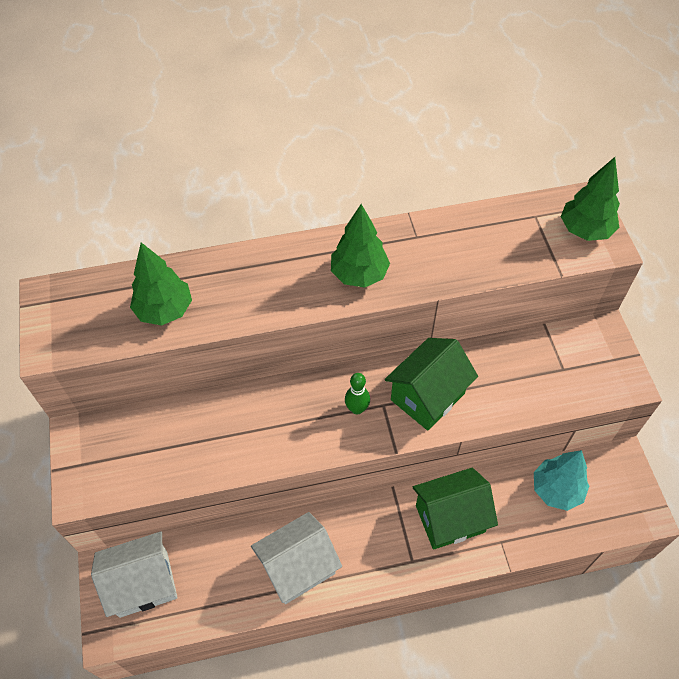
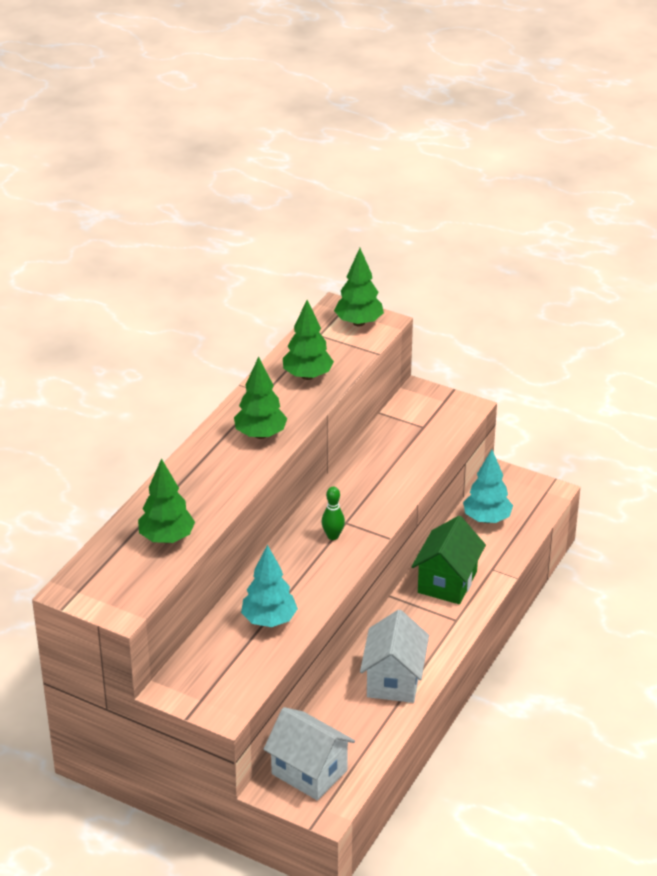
camera: 50 degrees left, 20 degrees down
white house [91,531,177,618] -> white house turned 75 degrees counterclockwise [263,707,355,801]
green house [385,338,478,431] -> none
none -> turquoise tree [241,545,298,627]
none -> green tree [283,300,334,380]

